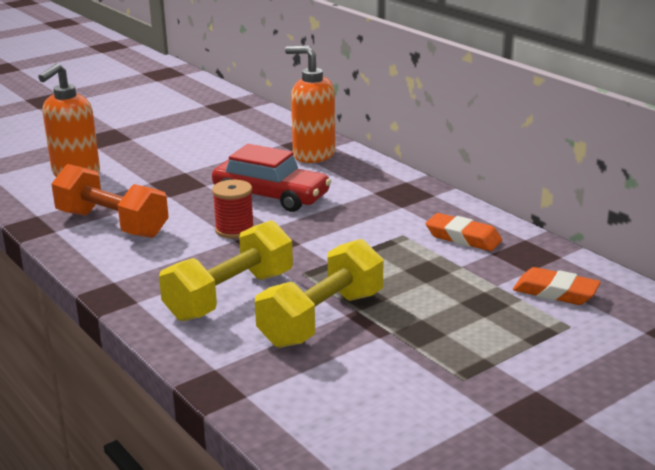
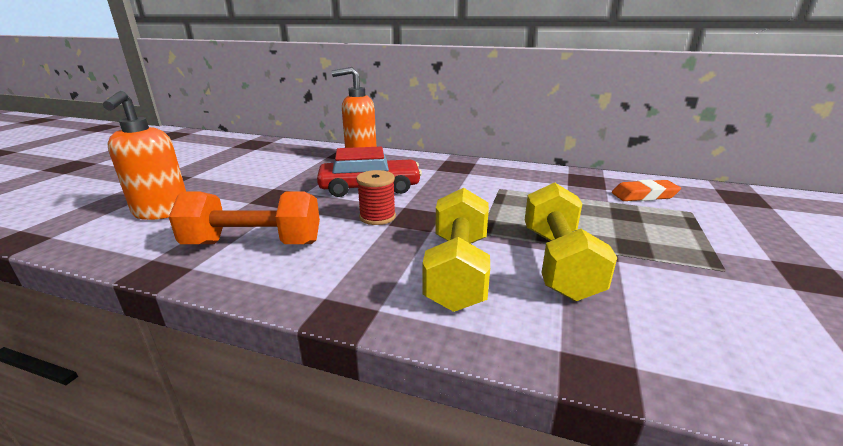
camera: 35 degrees left, 0 degrees up
orange eraser [426,213,502,251] -> none

